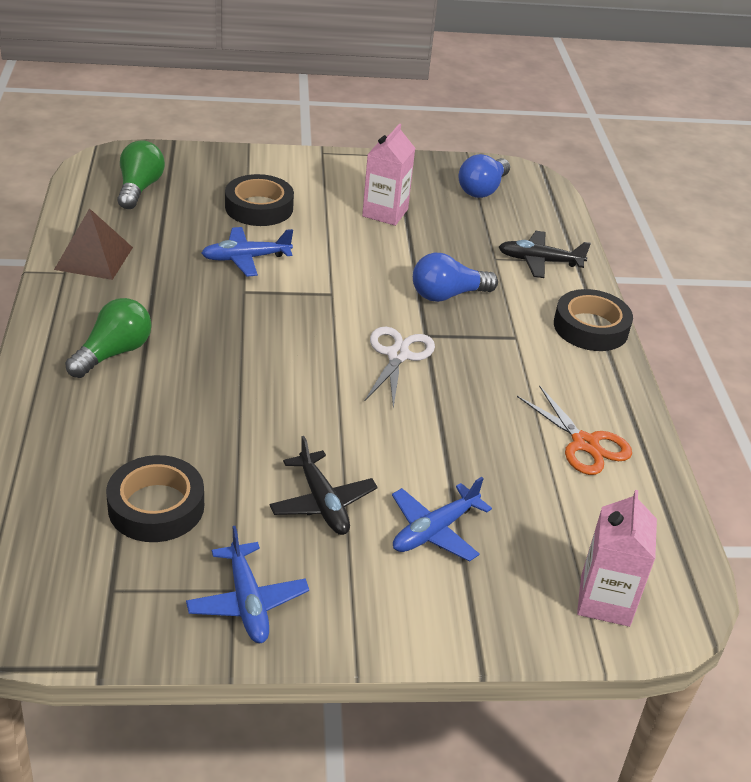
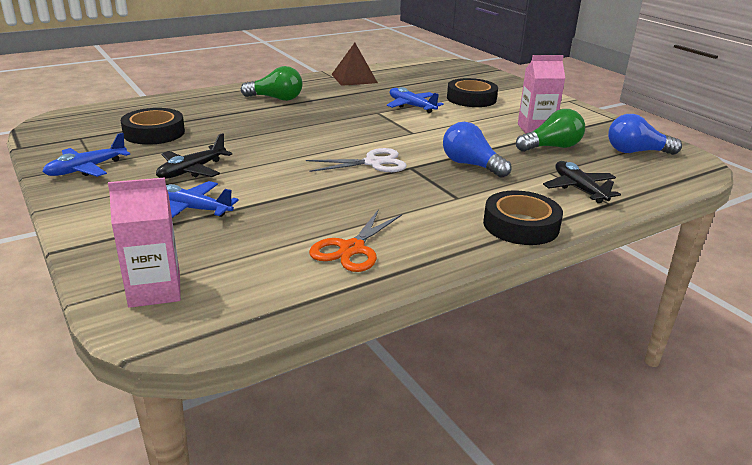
camera: 65 degrees right, 10 degrees down
green light bulb [117,140,165,209] -> green light bulb moved to [516,109,585,152]

